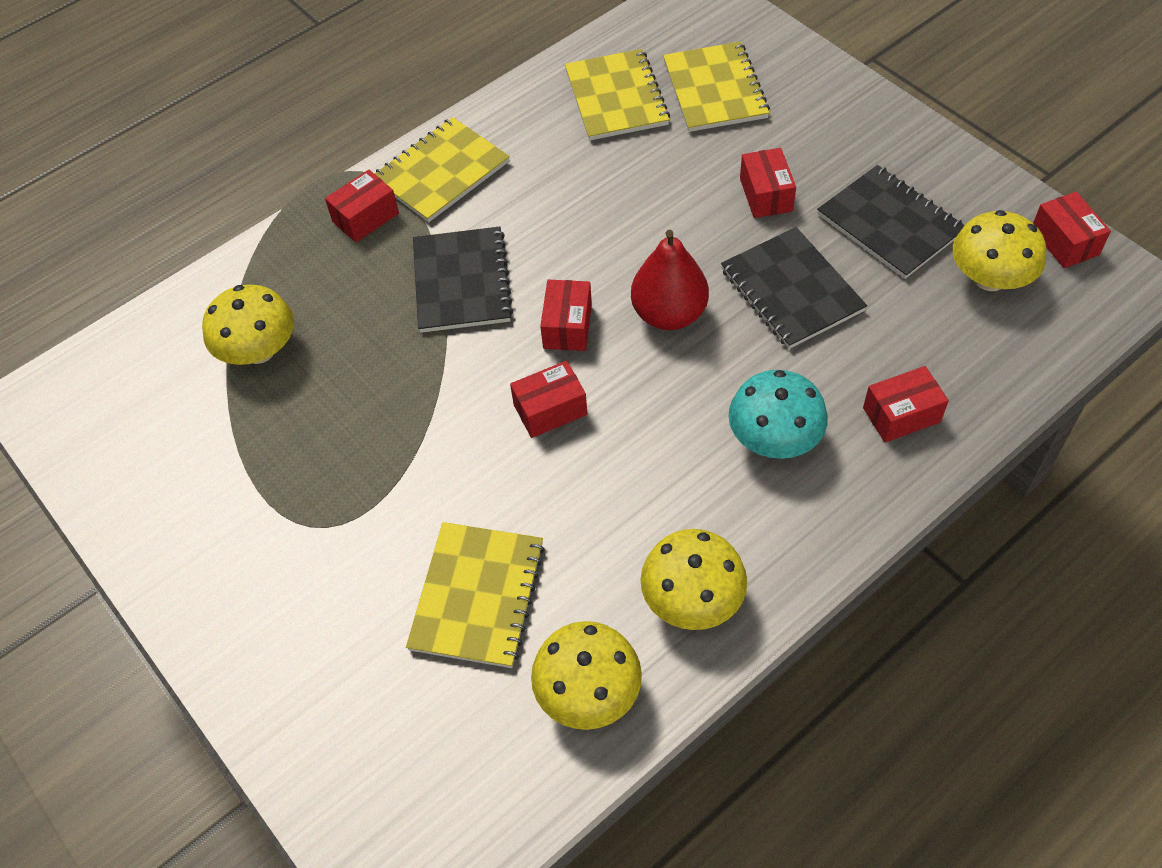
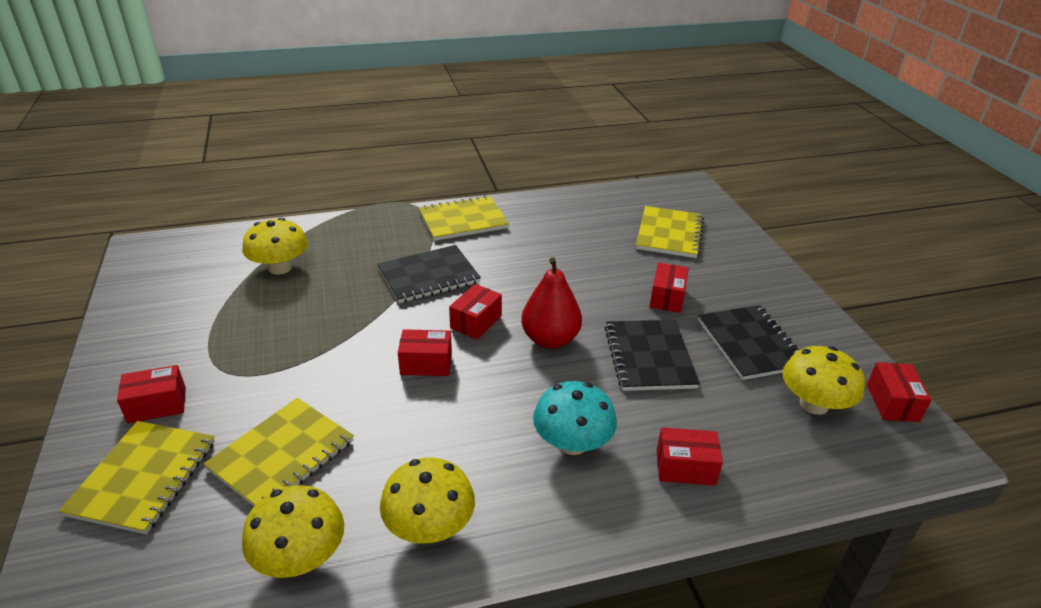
camera: 20 degrees right, 20 degrees down
red box [325,170,399,242] -> red box moved to [117,365,186,423]
black notebook [413,227,513,333] -> black notebook turned 45 degrees clockwise [377,245,481,303]
yellow notebook [565,49,670,140] -> yellow notebook moved to [59,421,215,534]

